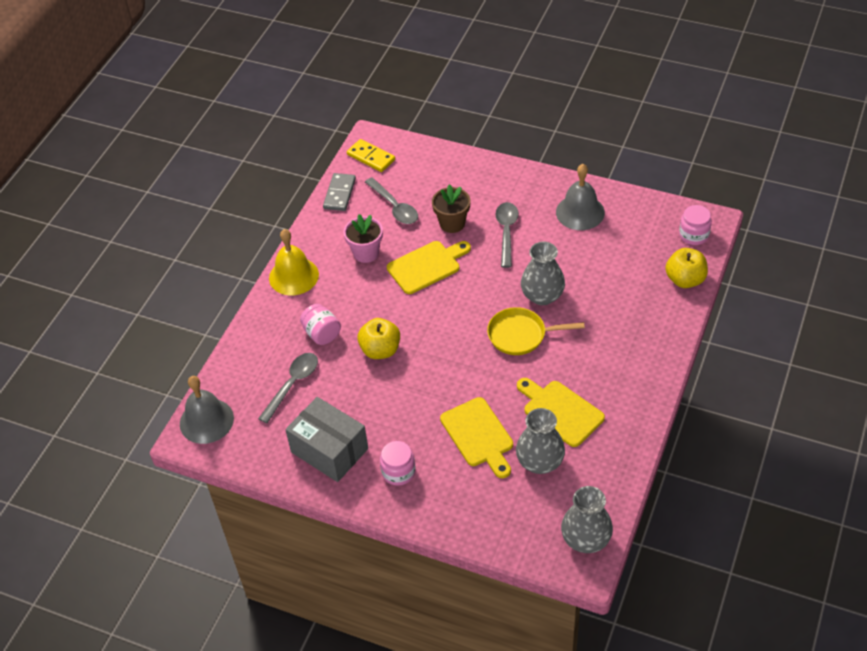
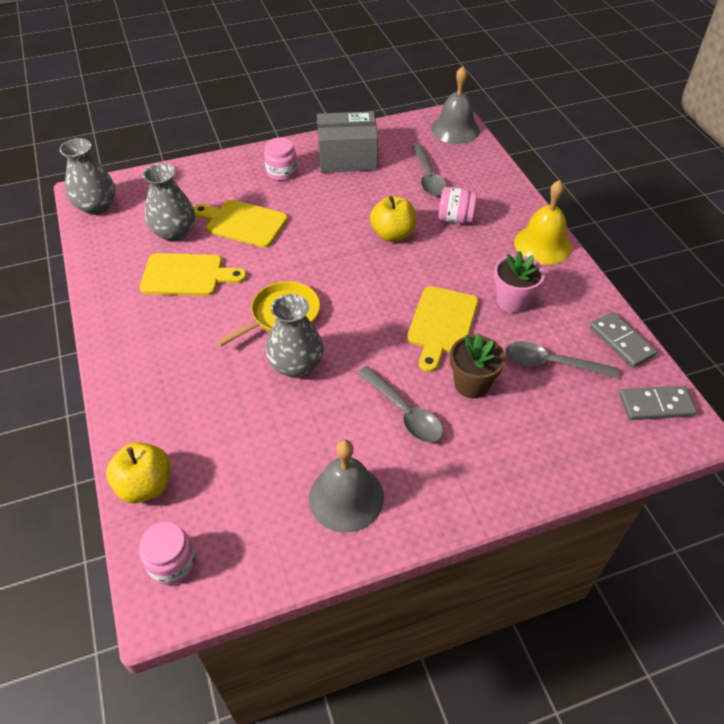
camera: 135 degrees right, 0 degrees up
yellow domino [347,139,395,172] -> grey domino [619,386,697,420]

